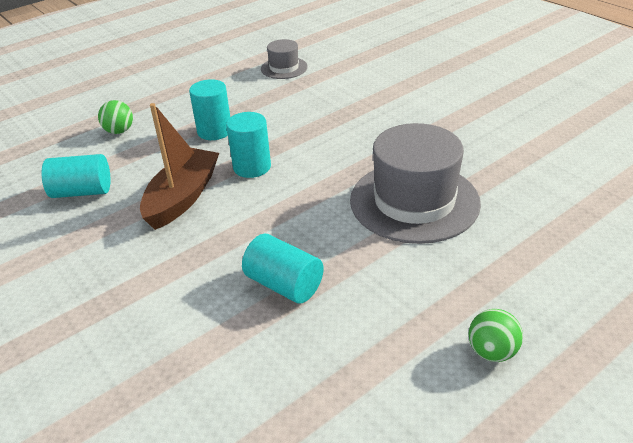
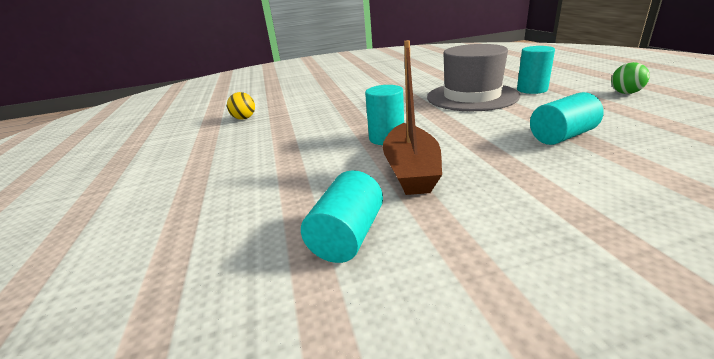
camera: 65 degrees left, 10 degrees down
green ball [98,100,133,134] -> none
brown boat [140,103,219,230] -> brown boat turned 135 degrees counterclockwise [383,40,442,195]
turquoise cylinder [189,79,230,140] -> turquoise cylinder moved to [517,46,555,94]
grey hat [261,39,308,79] -> yellow ball [227,92,255,120]

